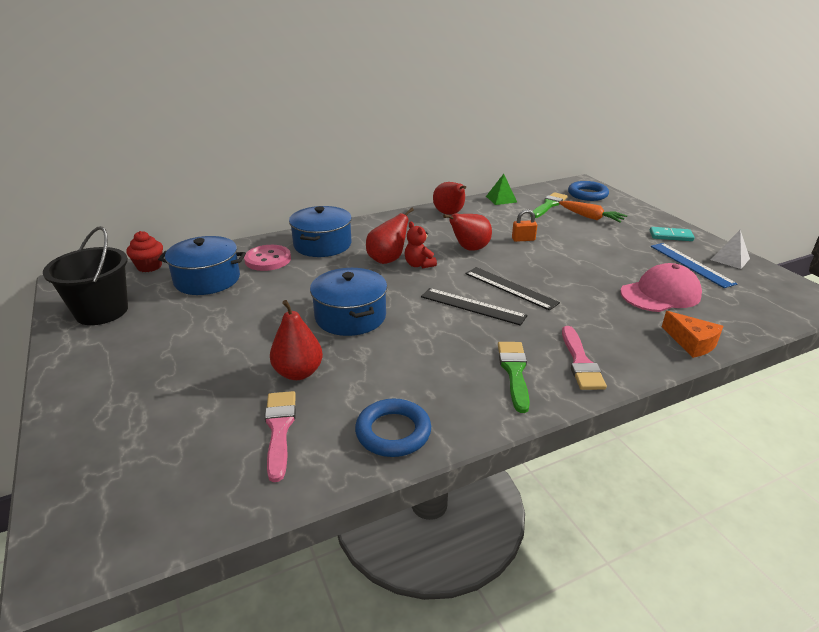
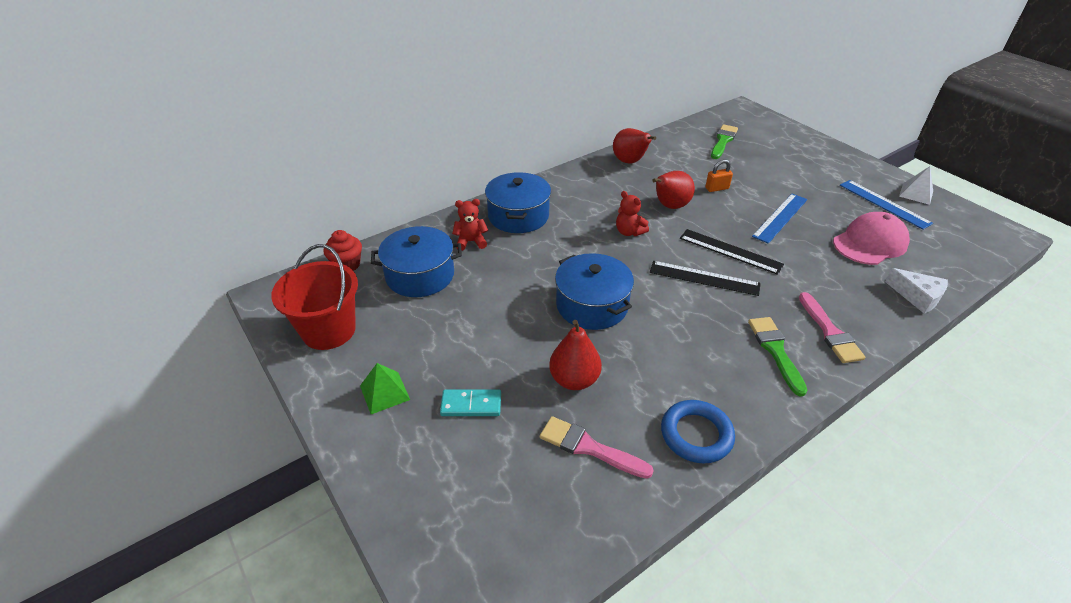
camera: 10 degrees left, 10 degrees up
black bucket [43,226,128,325] -> red bucket [271,244,358,350]
pink button [244,245,291,271] -> red teddy bear [452,199,488,251]
pink brush [265,391,296,482] -> pink brush turned 45 degrees counterclockwise [540,416,654,479]
red pear [366,208,414,264] -> none
green pyramid [486,174,517,205] -> green pyramid moved to [360,363,410,414]
orange carrot [559,201,627,223] -> none
blue ring [568,181,609,201] -> none
turquoise domino [650,227,694,241] -> turquoise domino moved to [440,389,501,416]
orange cheese [662,311,723,358] -> white cheese [885,268,948,314]
none -> blue ruler [752,194,807,244]

